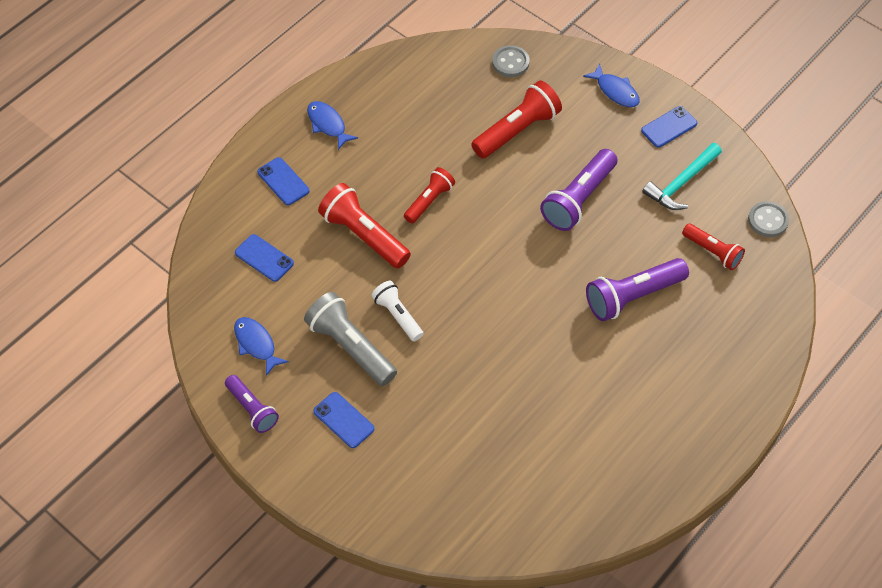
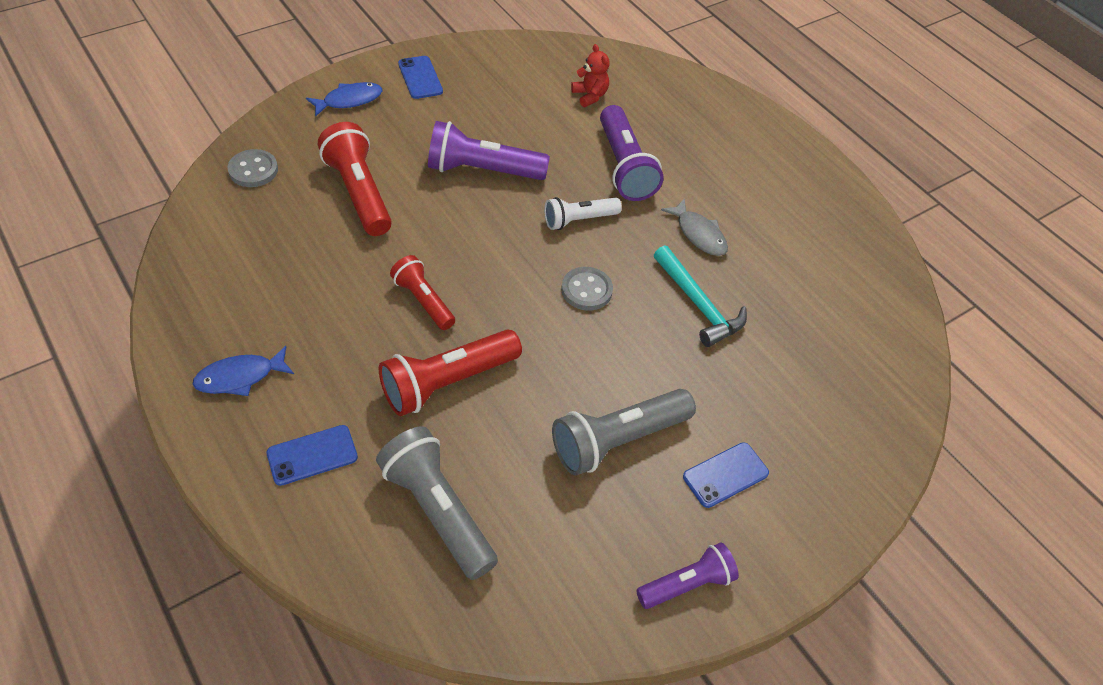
camera: 80 degrees left, 5 degrees down
blue fish [234,317,289,376] -> none
blue phone [235,234,294,282] -> grey flashlight [376,426,498,580]
white flashlight [371,281,423,341] -> white flashlight moved to [544,197,622,230]
purple flashlight [540,149,618,231] -> purple flashlight turned 135 degrees clockwise [428,121,550,180]
turquoise hammer [642,143,722,210] -> turquoise hammer moved to [654,245,747,347]
red flashlight [682,224,745,270] -> red teddy bear [571,44,610,107]
grey button [748,201,789,237] -> grey button moved to [561,267,613,311]
none -> grey fish [661,198,728,256]

